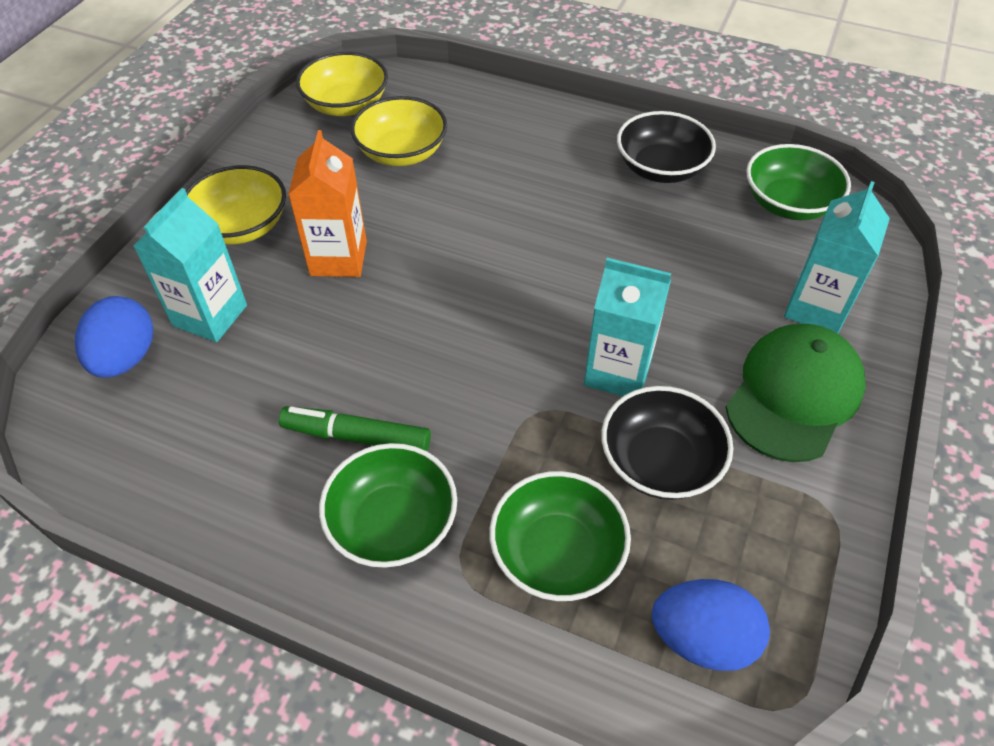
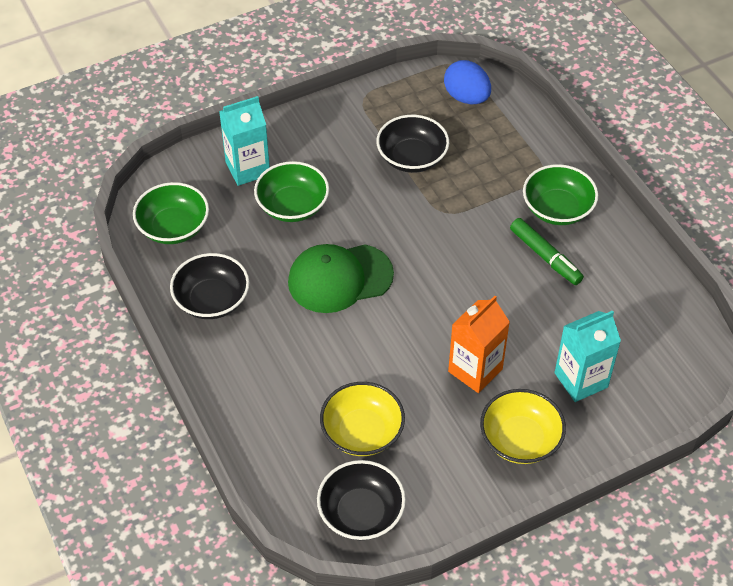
camera: 140 degrees left, 0 degrees up
blue egg [75,296,153,378] -> none
yellow bowl [296,52,388,116] -> black bowl [317,460,406,540]
green bowl [489,471,631,601] -> green bowl moved to [254,161,329,222]
turquoise carton [584,258,671,396] -> none
green cap [726,324,866,462] -> green cap moved to [288,244,394,313]

